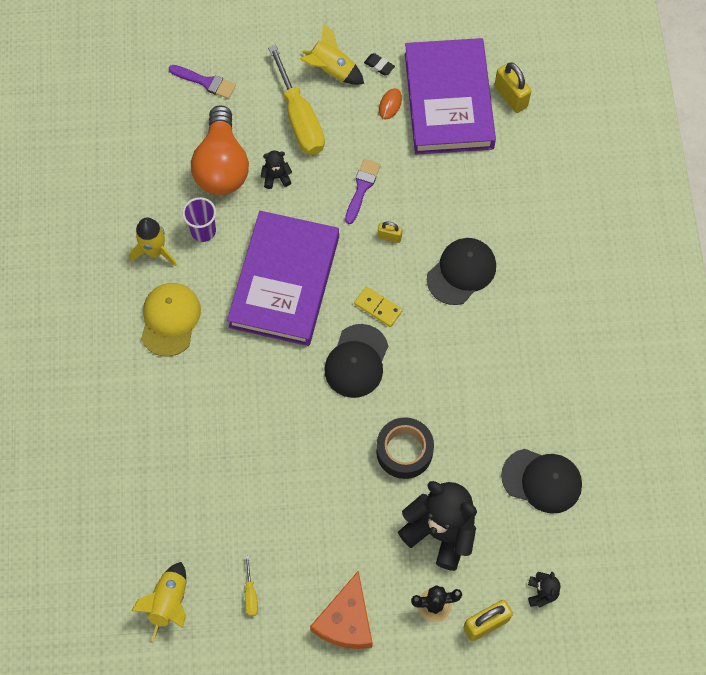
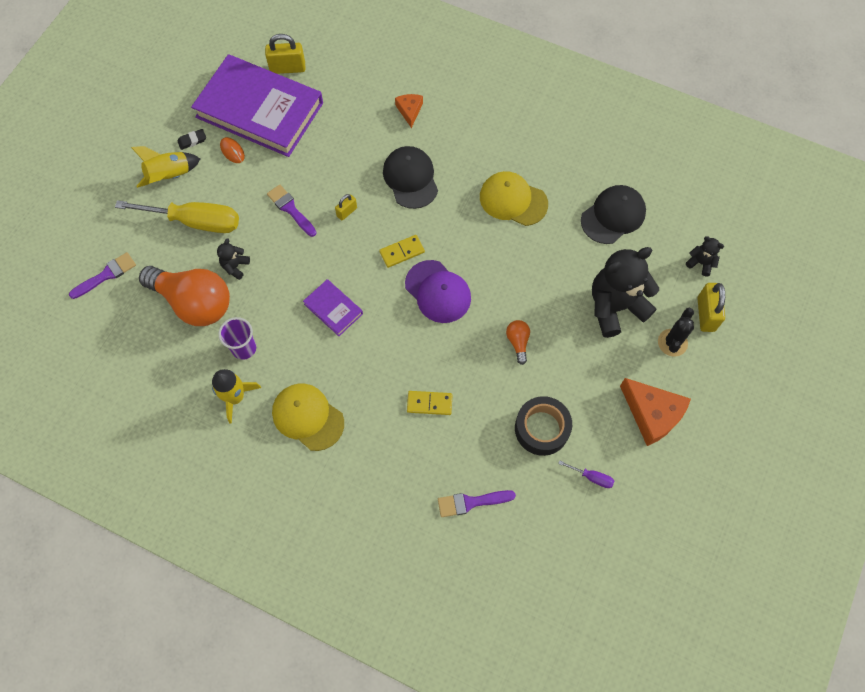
camera: 60 degrees left, 0 degrees up
yellow rocket [131,562,186,642] -> none
purple book [227,211,339,346] -> purple book [303,279,363,336], size x0.43
yellow screwdriver [245,555,258,616] -> purple screwdriver [558,460,614,488]
black cap [324,324,388,398] -> purple cap [405,260,471,323]
black tape [376,417,434,479] -> black tape moved to [515,396,572,456]
none -> orange cheese [395,94,423,128]
none -> yellow domino [407,391,452,415]
none -> purple brush [438,490,516,517]
none -> yellow cap [480,171,548,226]
none -> orange light bulb [506,320,530,365]

